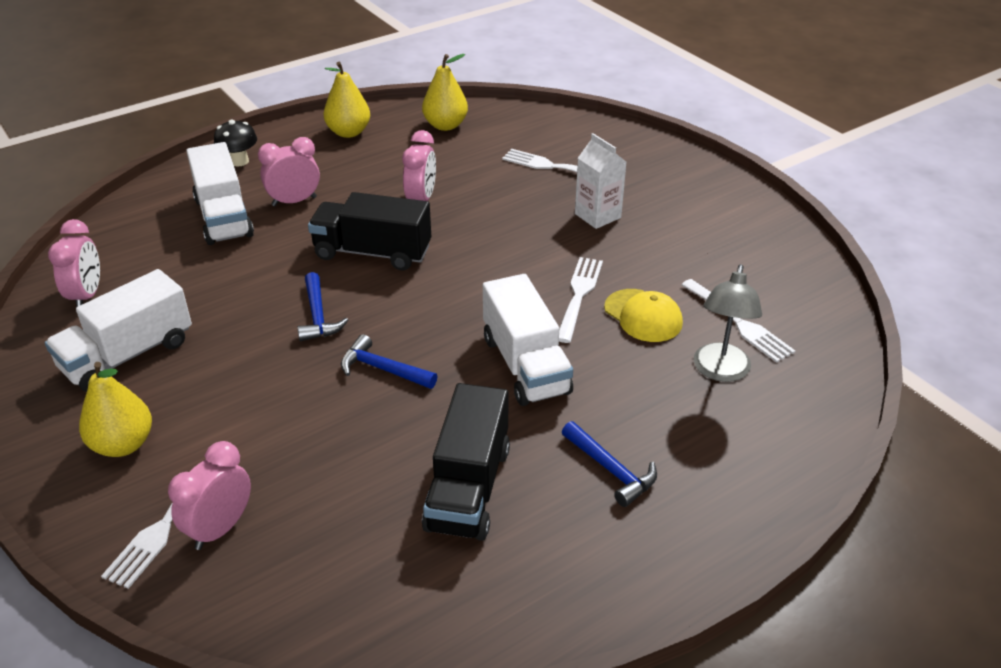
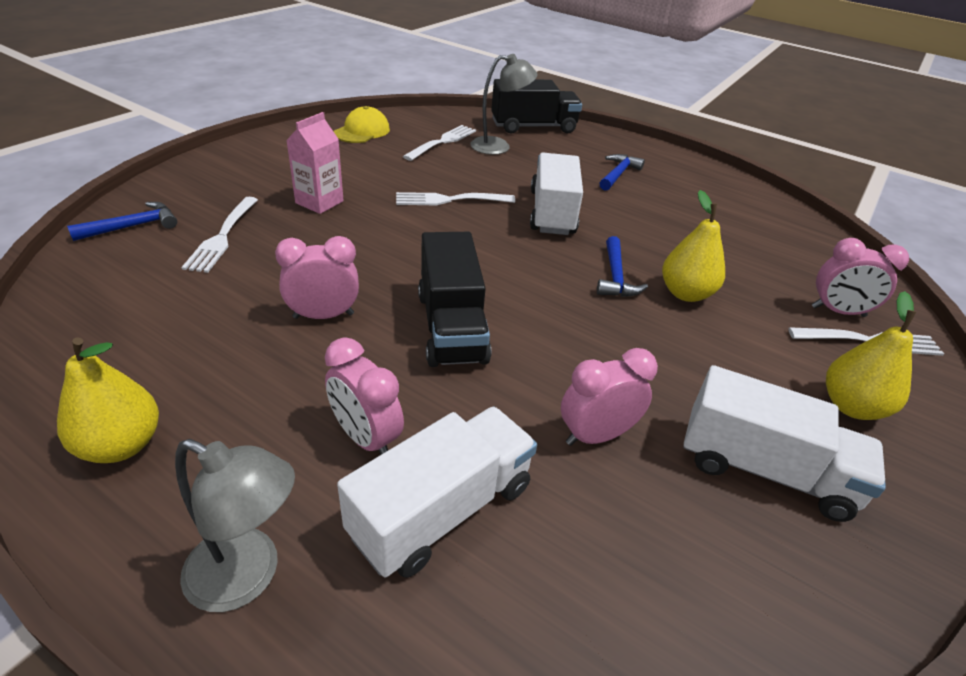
camera: 115 degrees left, 0 degrees up
pink clock [48,219,100,308] -> pink clock moved to [561,348,658,446]
black mushroom [214,119,257,167] -> grey lamp [175,439,295,612]
blue hammer [297,272,348,341] -> blue hammer moved to [67,202,177,241]
yellow pear [422,54,468,131] -> yellow pear moved to [662,190,725,302]
black truck [422,383,510,541] -> black truck moved to [491,79,582,134]
white truck [483,274,573,406] -> white truck turned 45 degrees counterclockwise [530,152,583,235]
white carton [575,133,626,229] -> pink carton [286,112,344,214]
yellow cap [604,289,683,342] -> yellow cap moved to [334,106,390,143]

